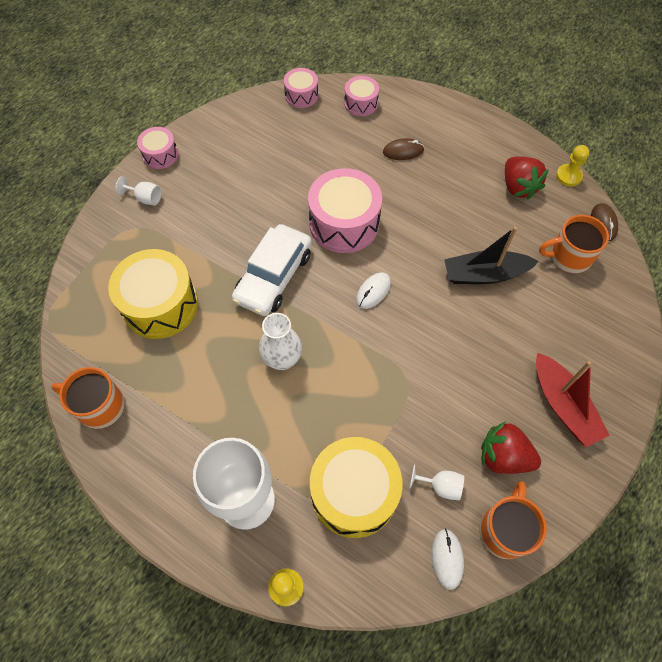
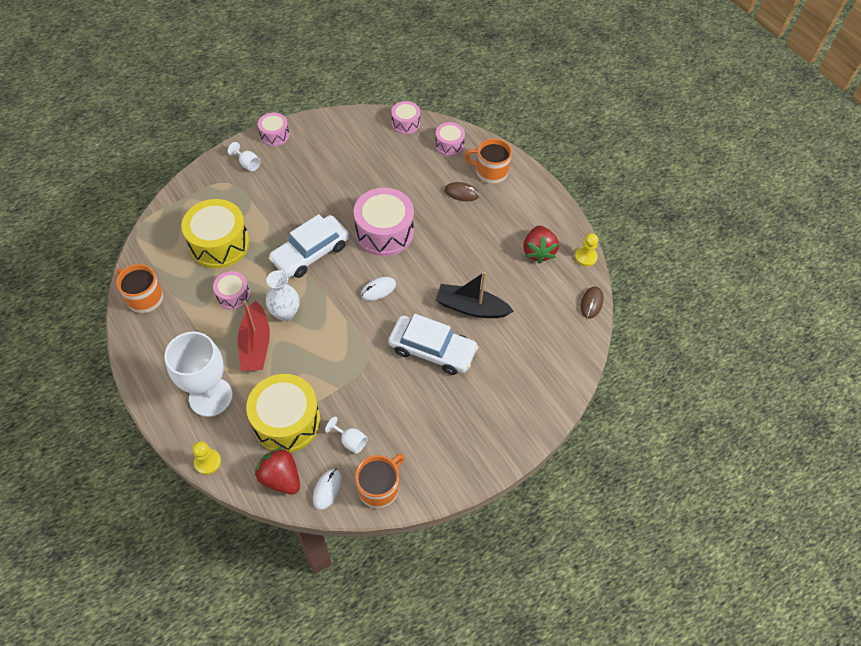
camera: 20 degrees right, 5 degrees down
red strawberry [481,421,541,474] -> red strawberry moved to [255,447,300,494]
red boat [536,352,609,447] -> red boat moved to [238,300,270,371]
orange mug [539,215,609,273] -> orange mug moved to [464,138,512,184]
none -> pink drum [213,271,250,310]
none -> white car [388,314,478,375]

